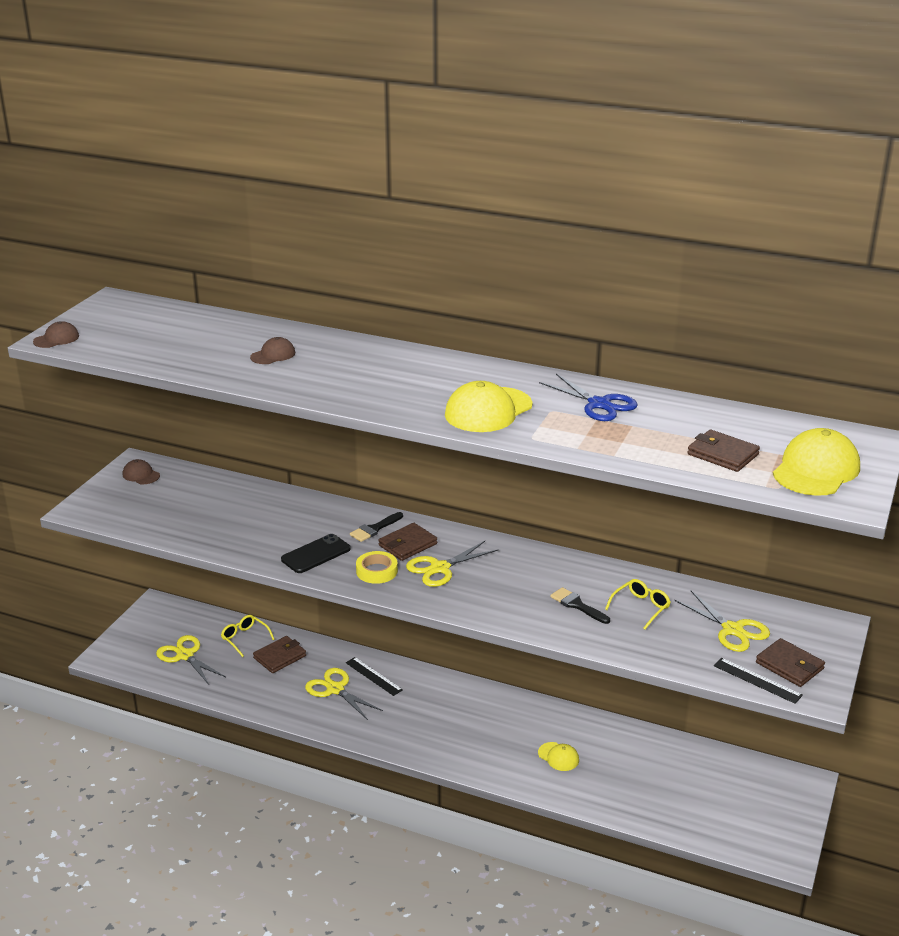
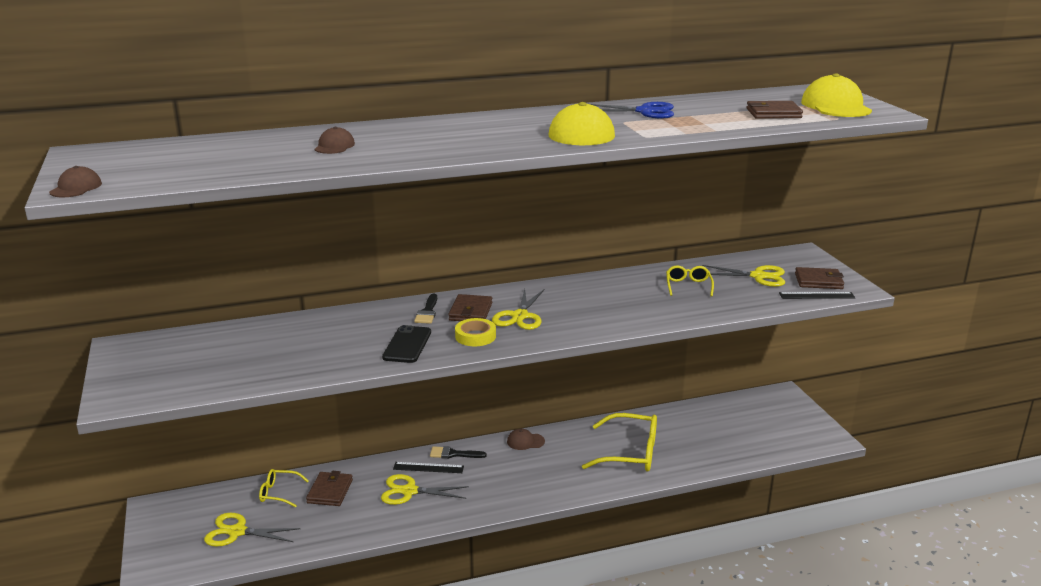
camera: 40 degrees left, 5 degrees down
brown cap [123,459,160,484] -> brown cap moved to [507,428,545,450]
yellow cap [538,742,579,771] -> yellow glasses [582,413,657,472]
black brush [550,587,610,624] -> black brush moved to [430,446,487,459]

